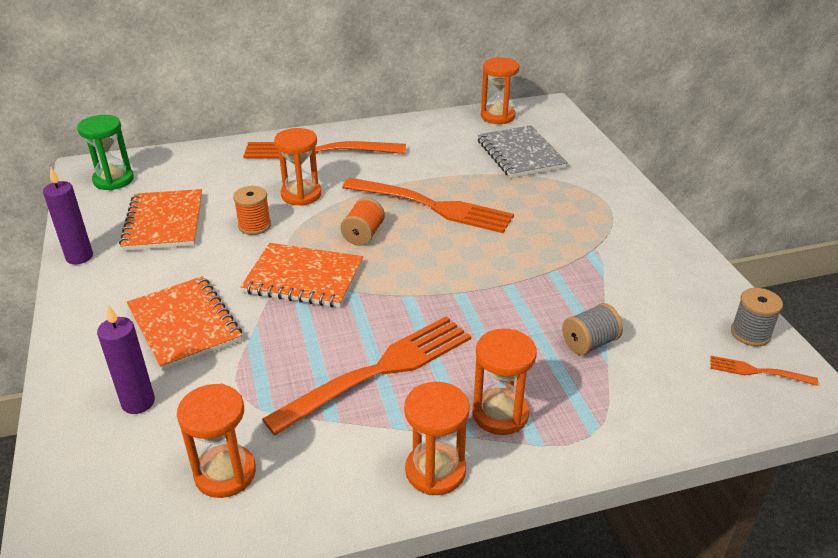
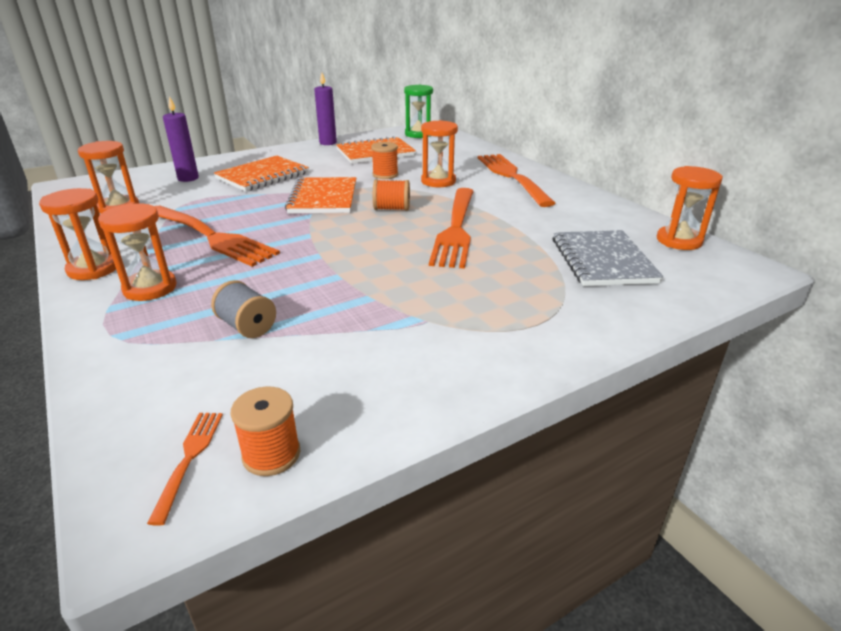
camera: 75 degrees right, 5 degrees down
grey notebook [478,125,568,178] -> grey notebook turned 60 degrees counterclockwise [553,230,663,286]
grey spool [731,288,783,346] -> orange spool [230,387,300,476]

